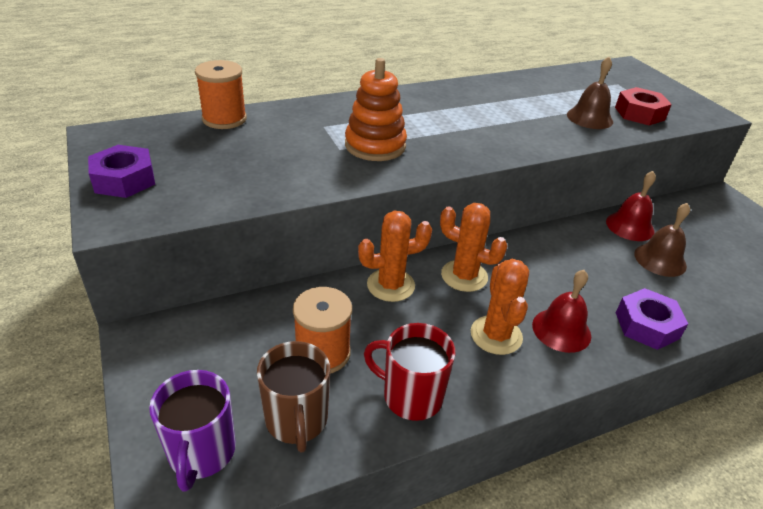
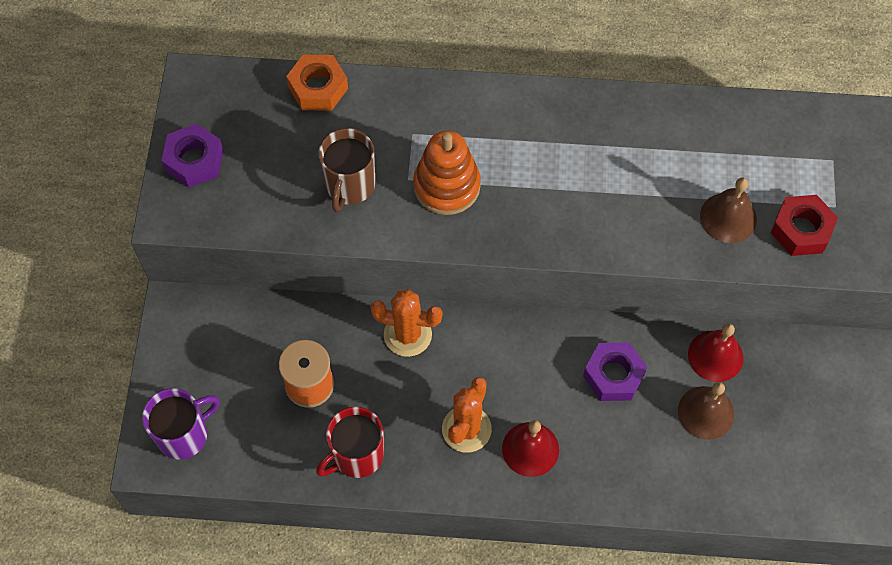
camera: 30 degrees right, 25 degrees up
purple mug [149,370,236,492] -> purple mug turned 150 degrees counterclockwise [142,388,219,460]
orange spool [195,60,247,129] -> orange nut [286,55,348,111]
brown mug [257,341,330,453] -> brown mug moved to [318,128,375,212]
red mug [364,323,455,421] -> red mug turned 90 degrees counterclockwise [316,407,384,478]
orange cactus [440,203,507,292] -> none
purple nut [616,288,688,350] -> purple nut moved to [583,342,647,401]

